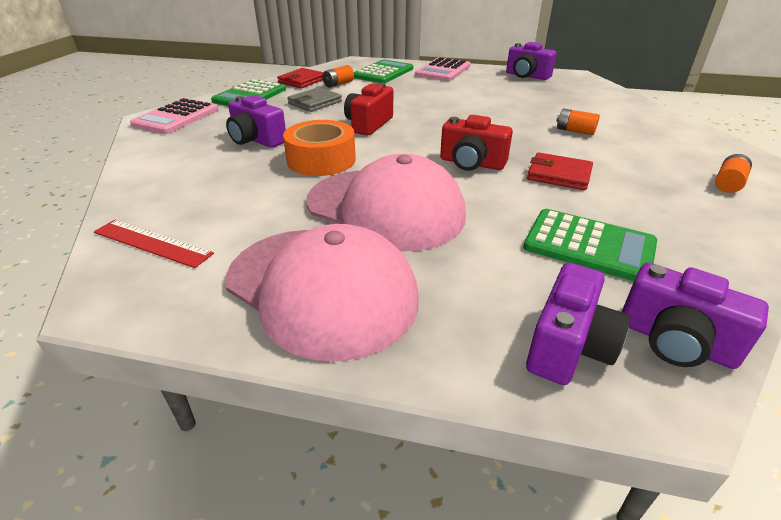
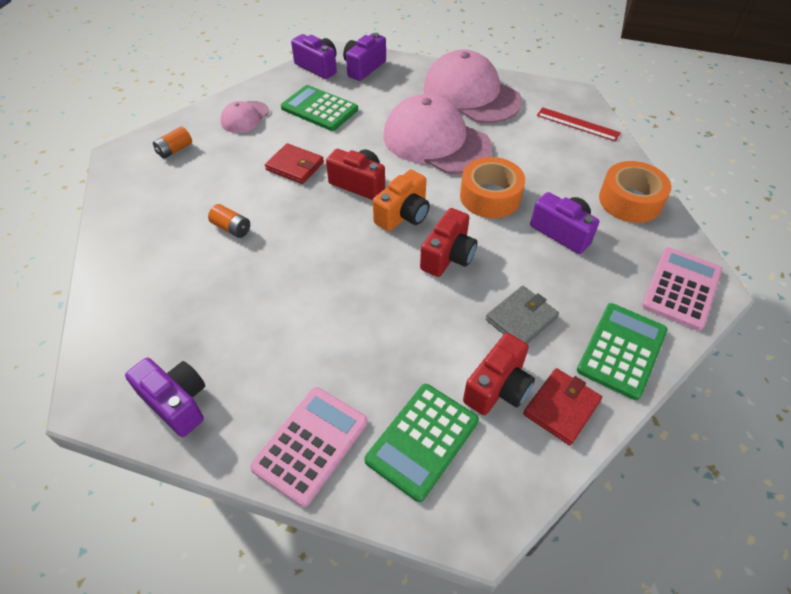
camera: 175 degrees left, 15 degrees up
orange battery [322,65,354,88] -> red camera [463,333,535,415]
none -> pink cap [220,101,269,133]
none -> orange camera [373,169,430,231]
none -> orange tape [599,161,671,223]

